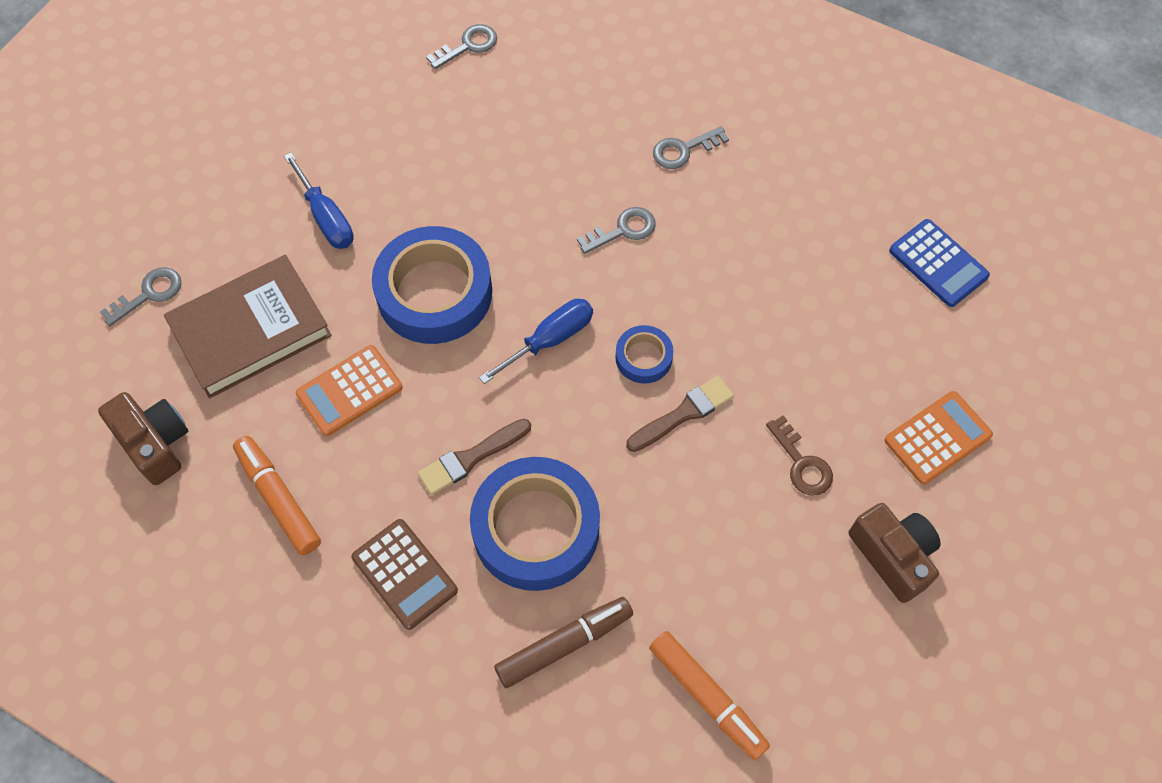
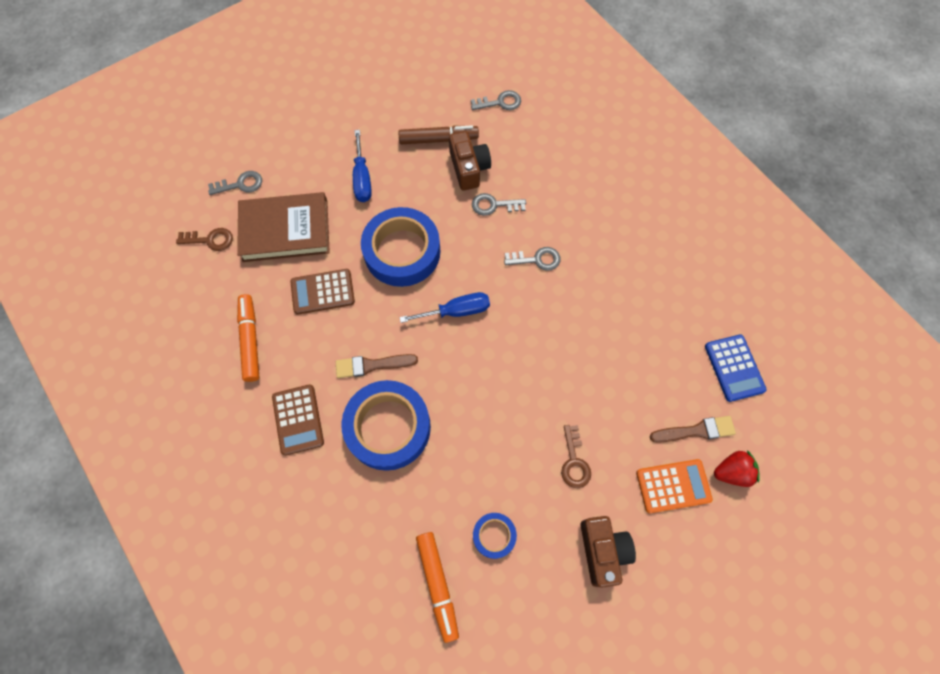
camera: 25 degrees right, 5 degrees up
brown camera [98,392,188,485] -> brown camera moved to [449,131,491,190]
orange calculator [296,345,403,436] -> brown calculator [290,269,355,315]
brown marker [494,597,633,688] -> brown marker moved to [398,125,479,144]
blue tape [615,325,673,384] -> blue tape moved to [473,513,517,559]
brown brush [626,376,734,452] -> brown brush moved to [650,416,736,443]
grey key [653,126,729,169] -> grey key moved to [472,193,526,216]
none -> brown key [176,228,233,251]
none -> red strawberry [714,450,760,487]

